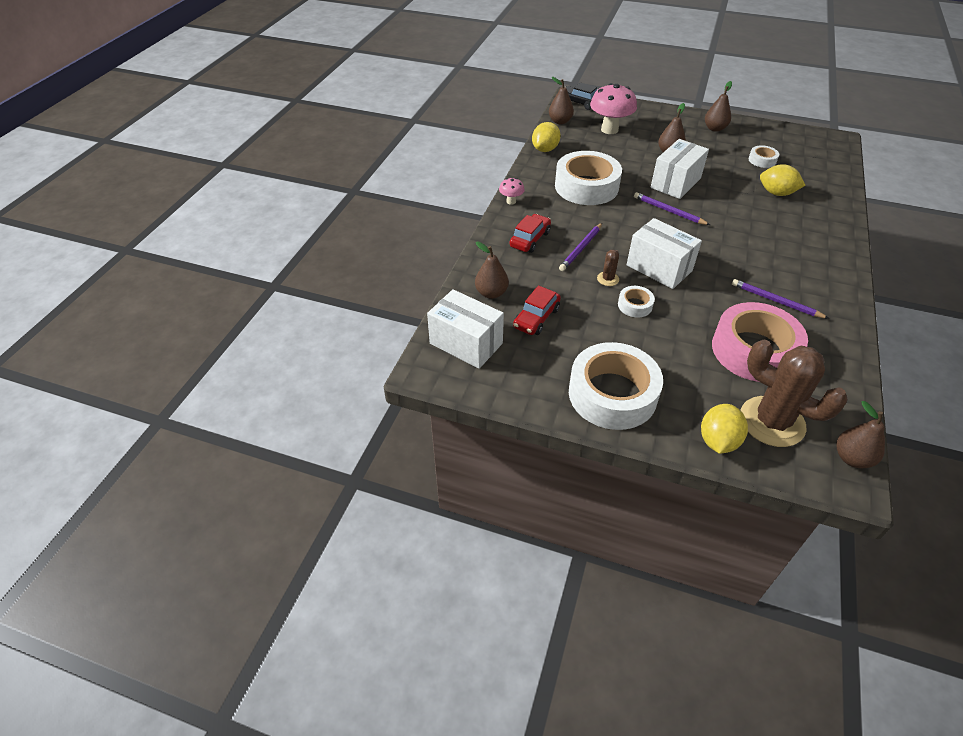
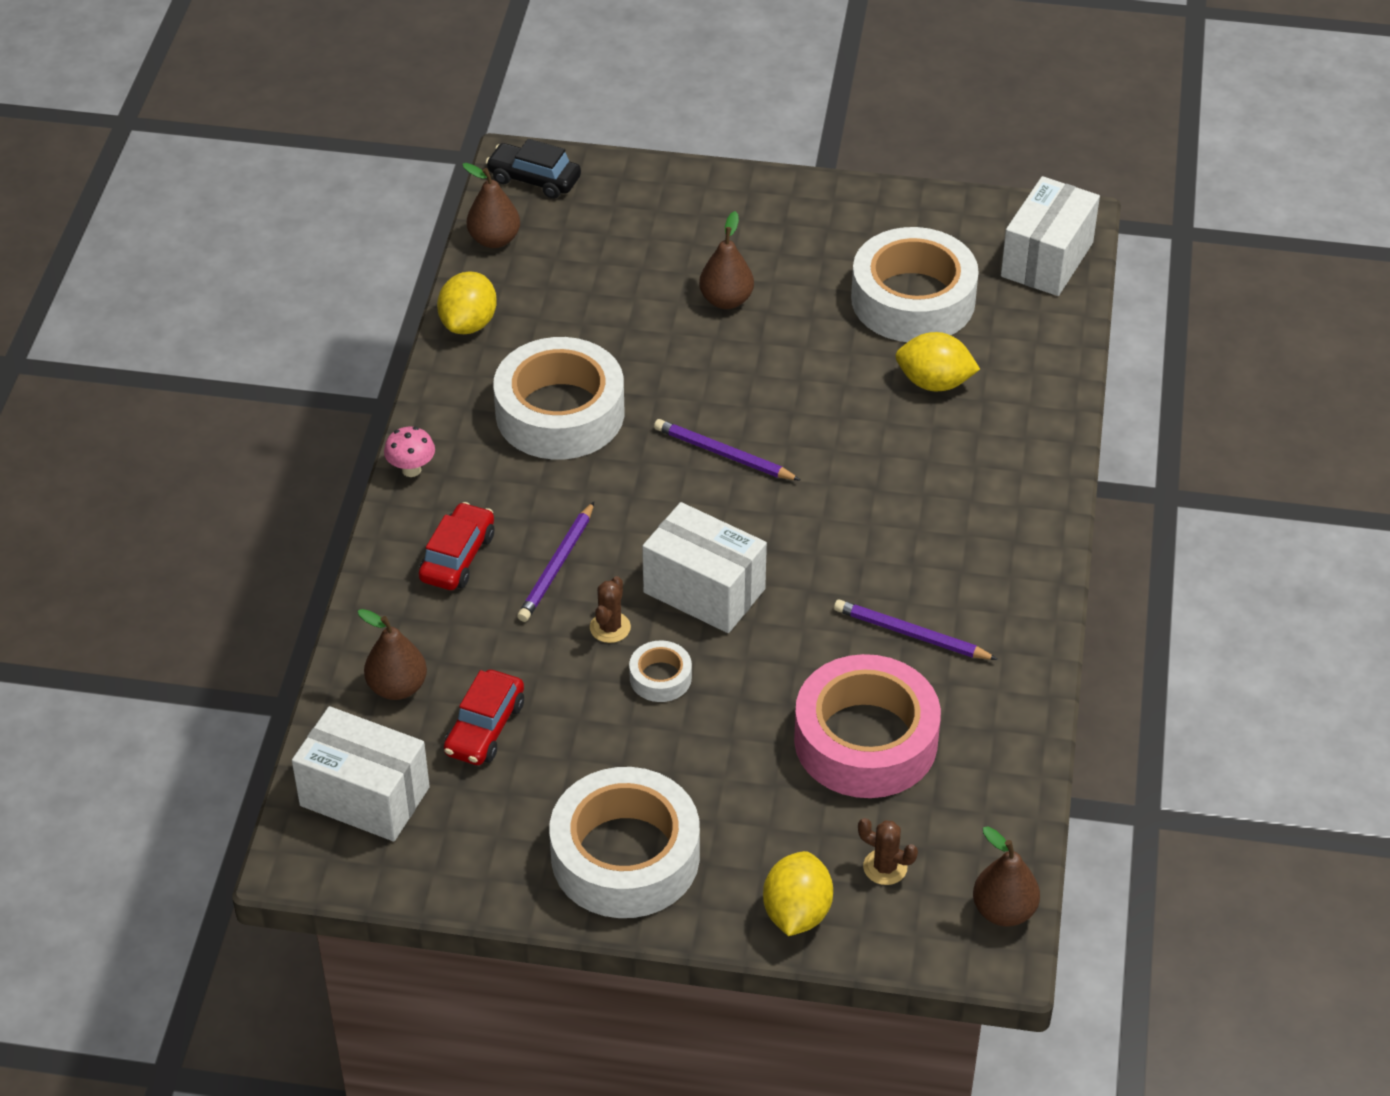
camera: 10 degrees left, 0 degrees up
pink mushroom [590,83,637,134] -> none
white box [651,139,709,199] -> white box moved to [1001,176,1100,296]
brown pear [705,81,732,132] -> none
brown cactus [740,340,848,447] -> brown cactus [858,818,918,885], size x0.43
white tape [749,145,779,168] -> white tape [851,227,979,342], size x2.26

